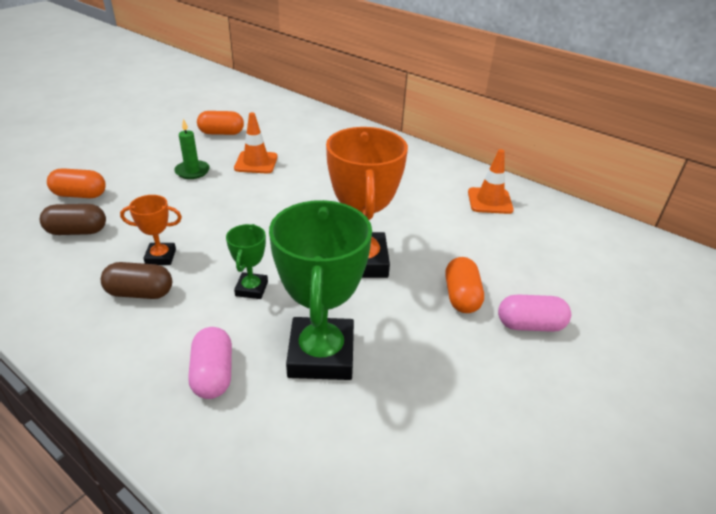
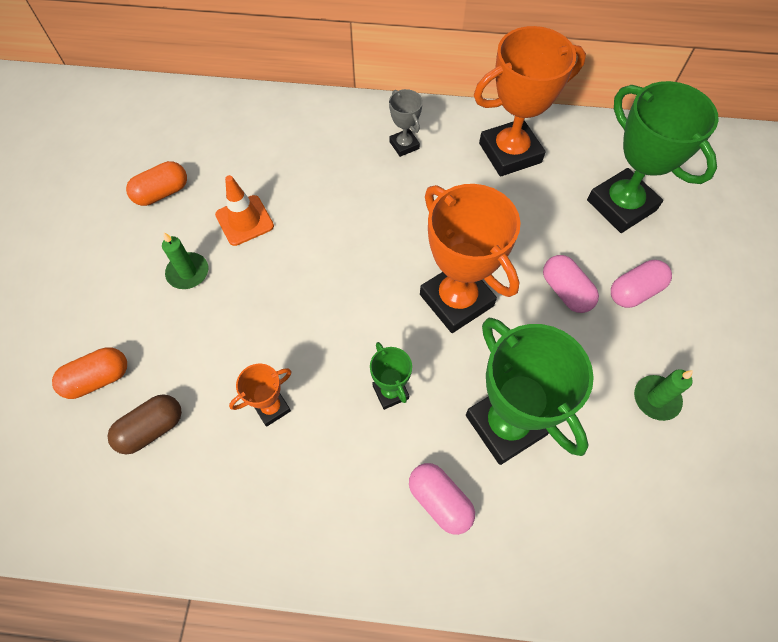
camera: 30 degrees left, 25 degrees up
brown capsule [101,262,172,299] -> none
orange capsule [445,257,484,313] -> pink capsule [543,255,599,313]
orange traffic cone [468,149,514,214] -> orange trophy [474,26,586,177]
none -> grey trophy [389,89,423,157]
none -> green trophy [587,81,719,233]
none -> green candle [634,369,693,421]

